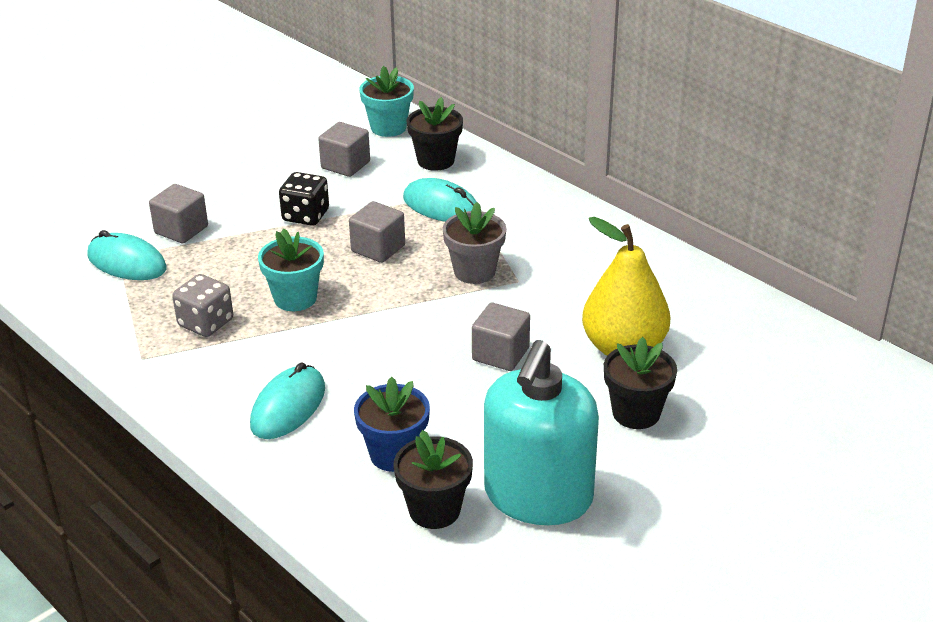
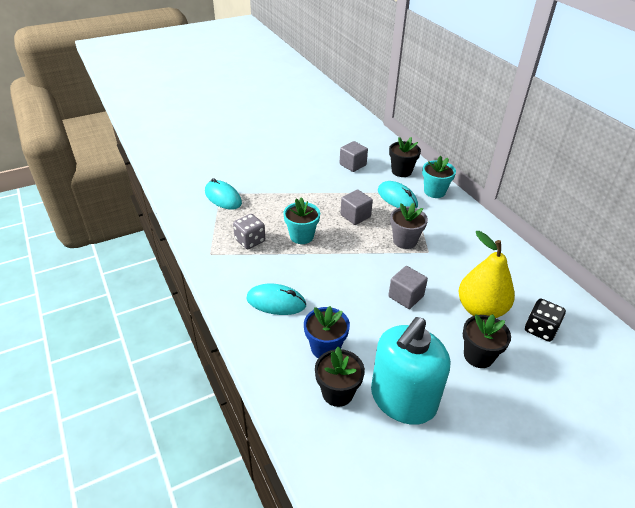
camera: 15 degrees right, 5 degrees up
grey cube [149,184,208,243] -> none
turquoise mouse [250,362,325,439] -> turquoise mouse turned 60 degrees clockwise [246,284,306,315]
black dice [279,172,329,226] -> black dice moved to [525,299,566,342]
turquoise flower pot [359,66,414,137] -> turquoise flower pot moved to [422,156,456,198]

